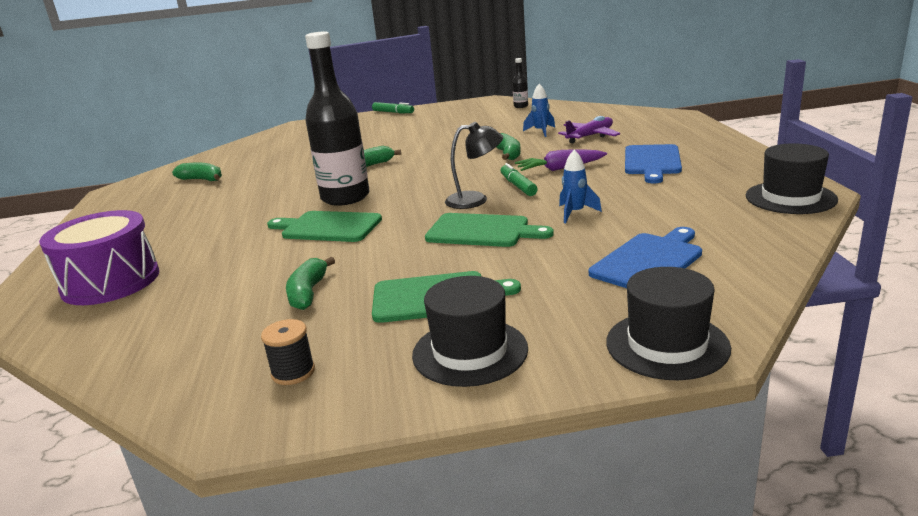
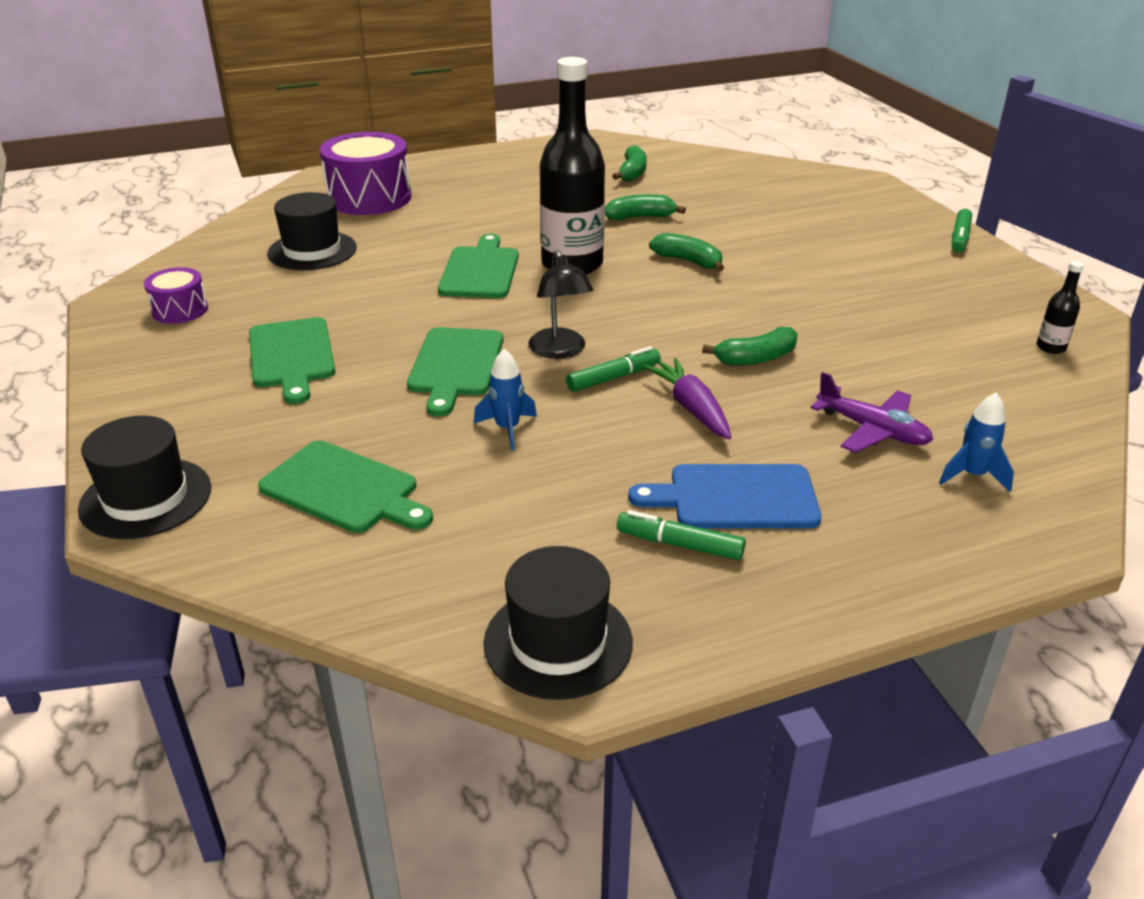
camera: 75 degrees right, 10 degrees up
black spool [261,319,315,385] -> purple drum [144,267,208,324]
green banana [286,257,335,310] -> green banana moved to [605,194,686,220]
black hat [412,276,528,387] -> black hat moved to [267,192,357,270]
blue rocket [523,84,555,137] -> blue rocket moved to [939,392,1014,492]
blue cutting board [589,227,702,288] -> green cutting board [258,440,433,533]
none -> green marker [617,510,746,560]

